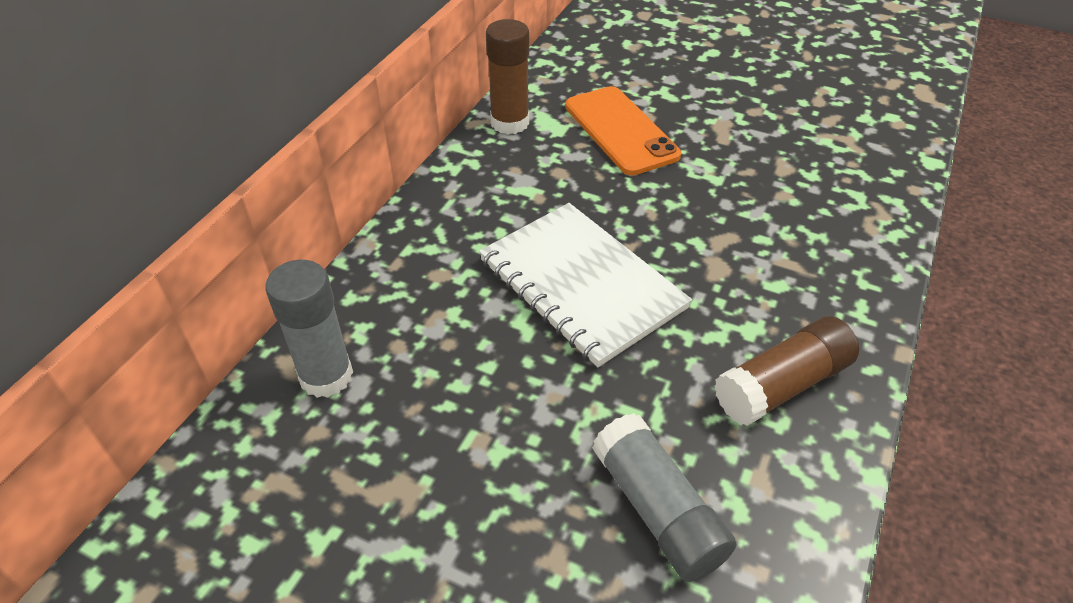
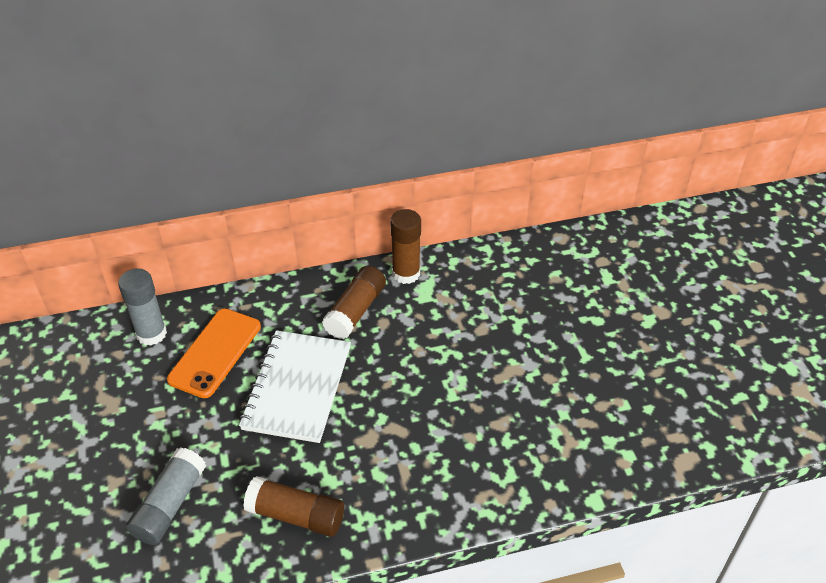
camera: 50 degrees right, 0 degrees up
orange phone [565,86,681,175] -> orange phone moved to [167,309,261,398]
none -> brown glue stick [322,266,386,339]

